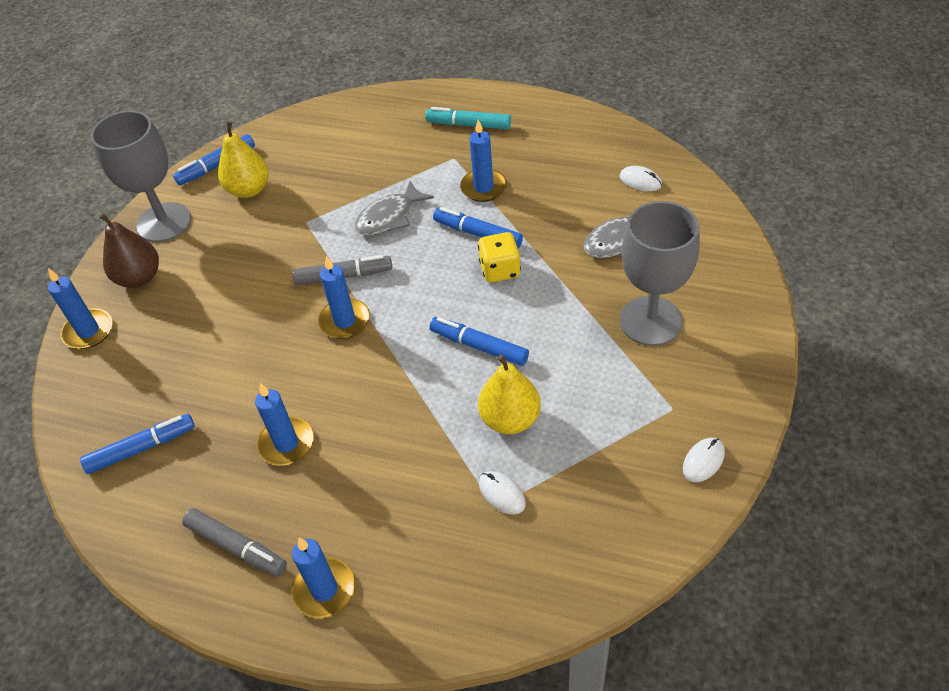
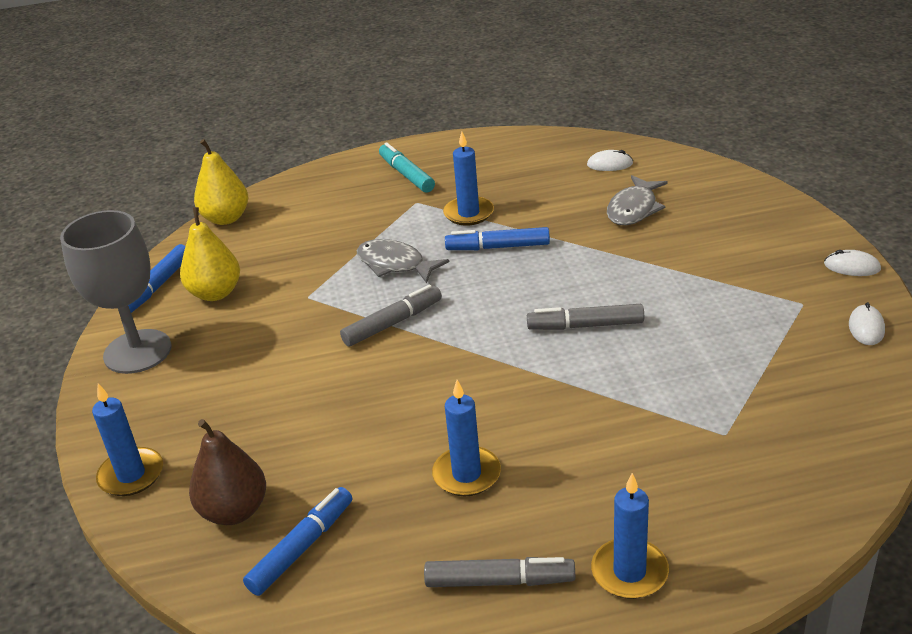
camera: 30 degrees left, 15 degrees down
brown pear [99,213,159,288] -> brown pear moved to [189,419,266,525]
blue candle [318,256,370,339] -> none
grey fish [355,181,434,236] -> grey fish turned 105 degrees clockwise [357,239,449,283]
turquoise marker [425,107,511,130] -> turquoise marker turned 75 degrees clockwise [379,143,435,193]
blue marker [429,317,529,366] -> grey marker [527,304,644,330]
yellow dice [478,232,521,283] -> none
yellow pear [478,354,541,434] -> yellow pear moved to [194,139,248,225]
white mouse [479,471,526,515] -> white mouse moved to [824,250,881,276]
grey goblet [620,201,700,346] -> none

